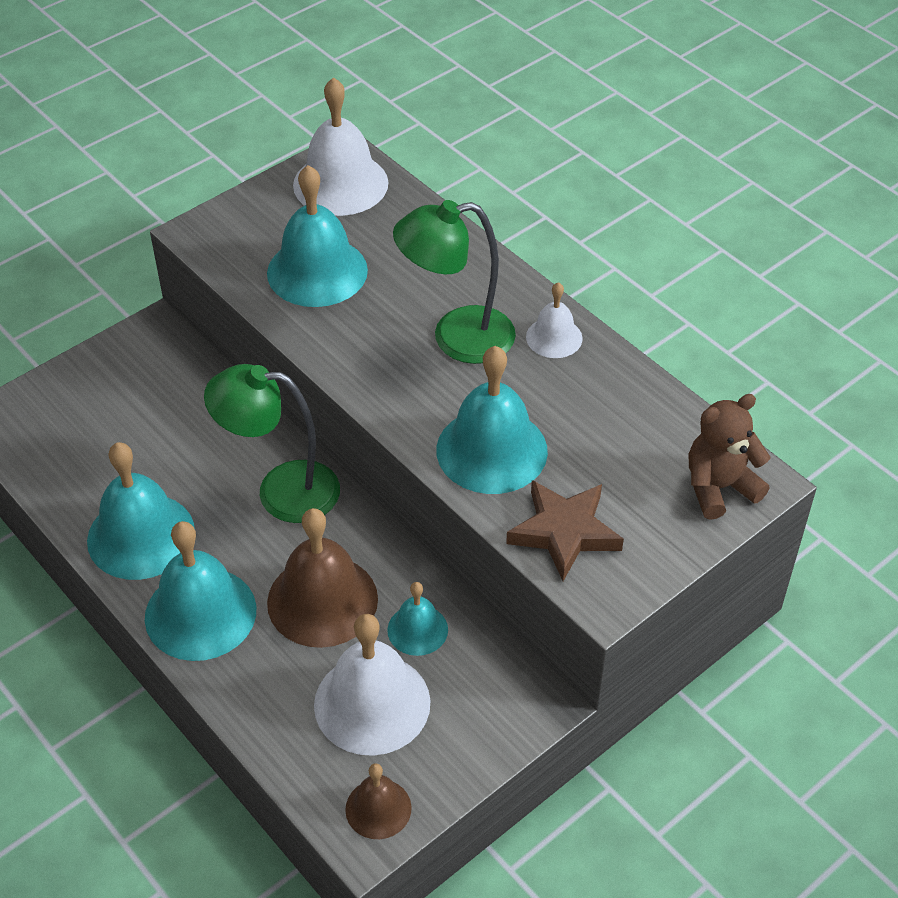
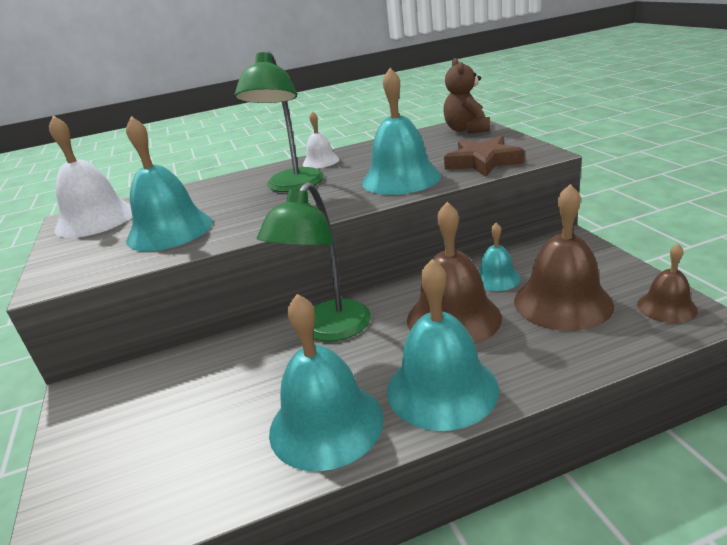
camera: 65 degrees left, 20 degrees down
white bell [314,614,430,756] -> brown bell [514,184,614,331]

